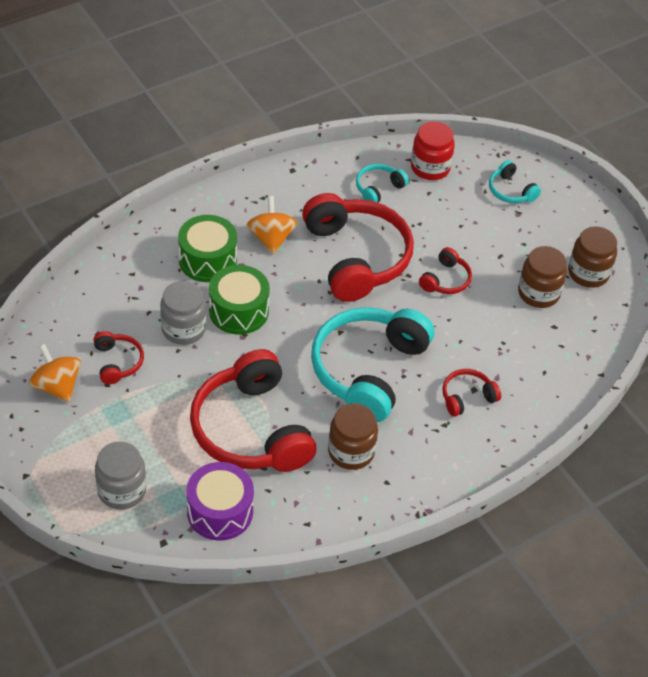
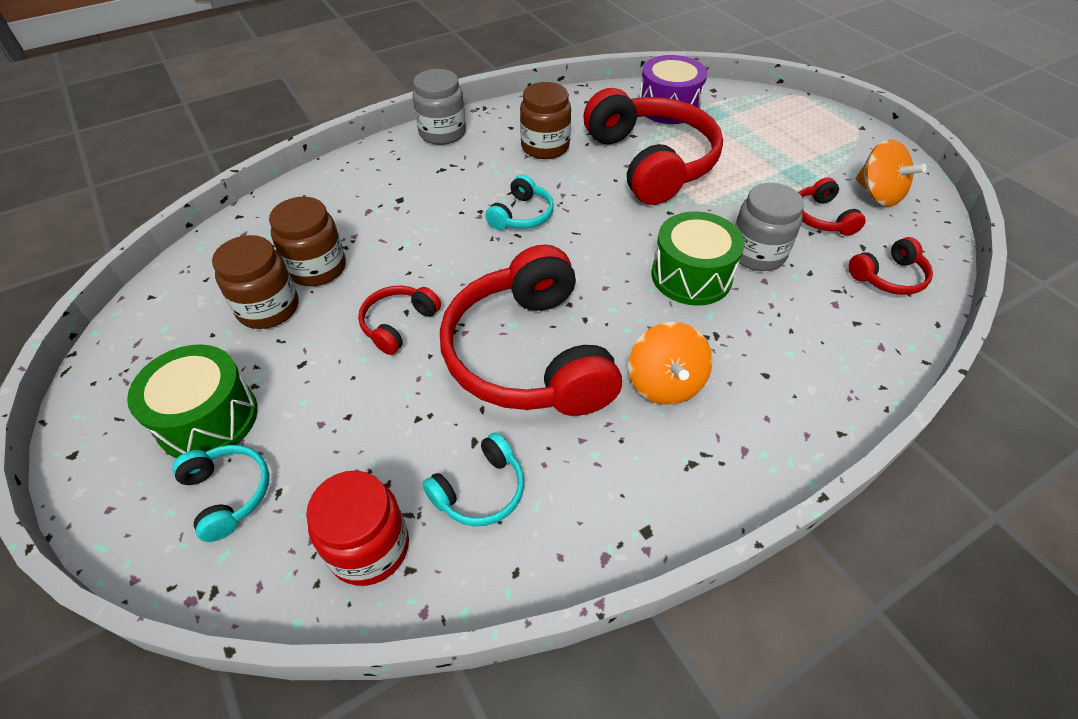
camera: 175 degrees left, 0 degrees up
grey jar [95,441,146,509] -> grey jar moved to [413,69,466,145]
green drum [178,215,237,282] -> green drum moved to [127,344,258,458]
turquoise headphones [311,307,434,422] -> turquoise headphones [485,175,554,230], size x0.45
red headphones [442,369,501,417] -> red headphones moved to [848,237,933,295]
brown jar [568,226,617,288] -> brown jar moved to [269,197,346,286]

